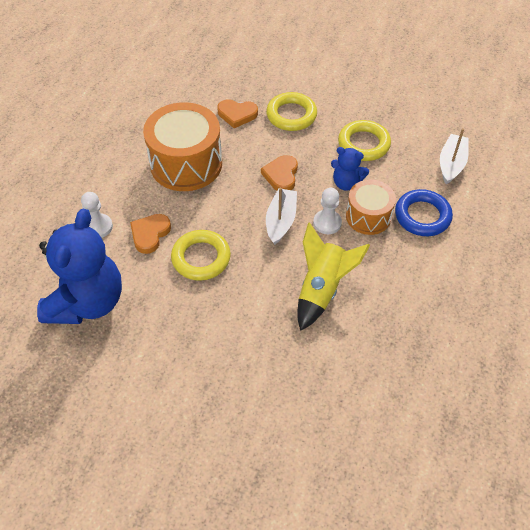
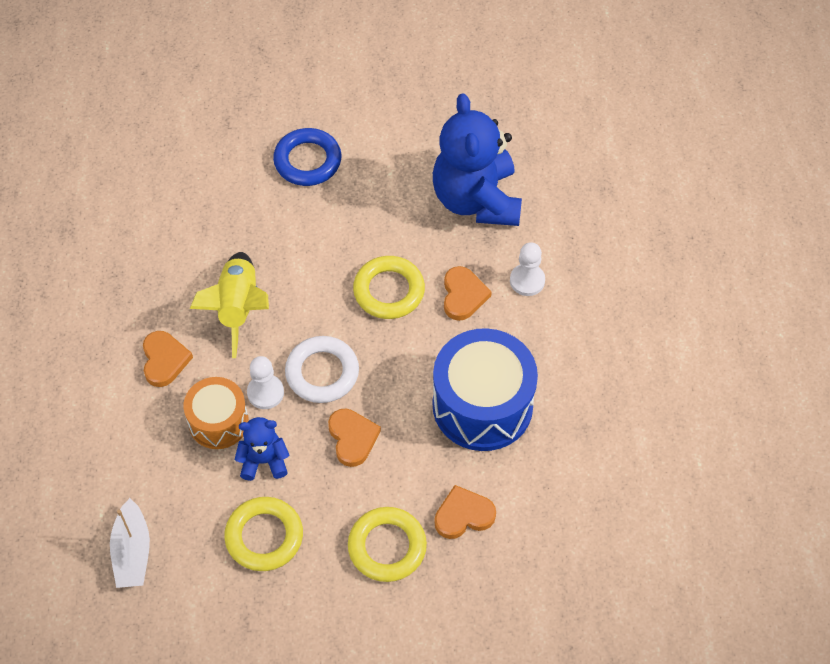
camera: 155 degrees right, 5 degrees up
orange drum [143,102,222,191] -> blue drum [433,328,538,451]
white boat [266,188,297,245] -> white ring [285,336,359,403]
blue ring [395,189,453,236] -> blue ring moved to [273,128,342,186]
none -> orange heart [143,331,193,387]

